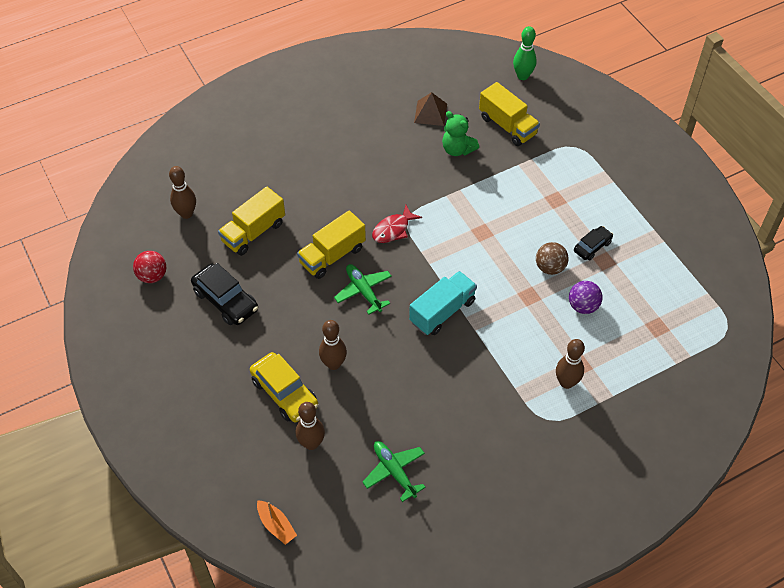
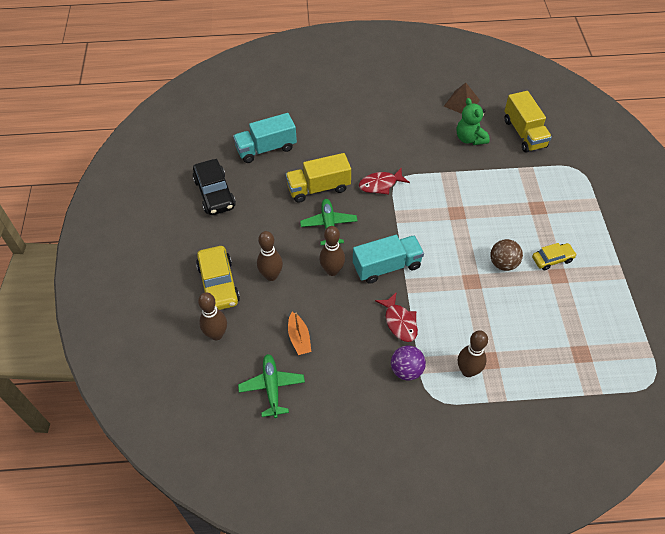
camera: 25 degrees right, 0 degrees up
red ball [133,251,166,283] -> none
brown bowling pin [169,166,196,219] -> brown bowling pin moved to [319,226,345,276]
yellow truck [218,186,285,256] -> turquoise truck [233,113,297,163]
orange boat [257,500,297,545] -> orange boat moved to [288,312,311,355]
green bowling pin [513,26,537,80] -> none
purple ball [569,281,603,314] -> purple ball moved to [391,345,426,381]
black car [574,226,613,261] -> yellow car [532,243,577,270]
none -> red fish [375,292,418,342]

